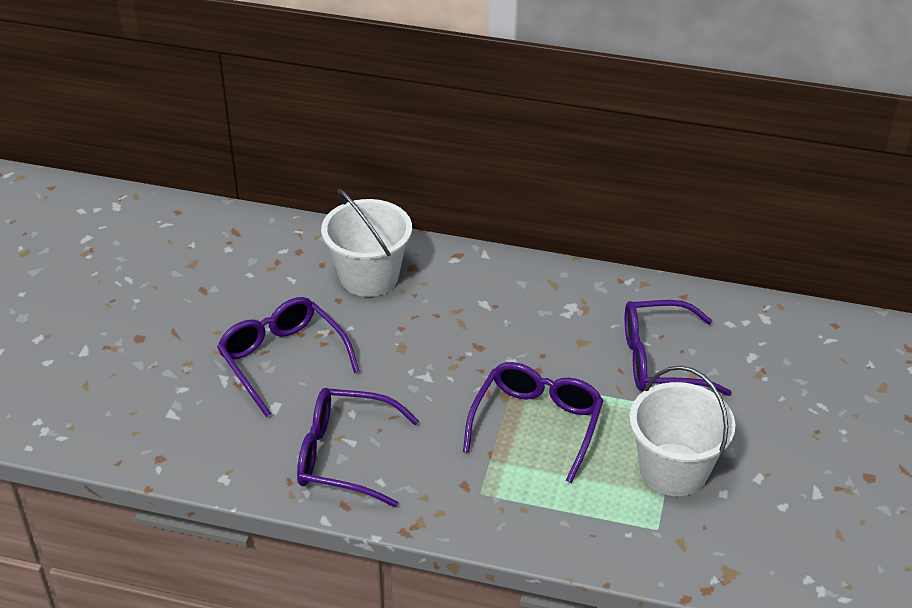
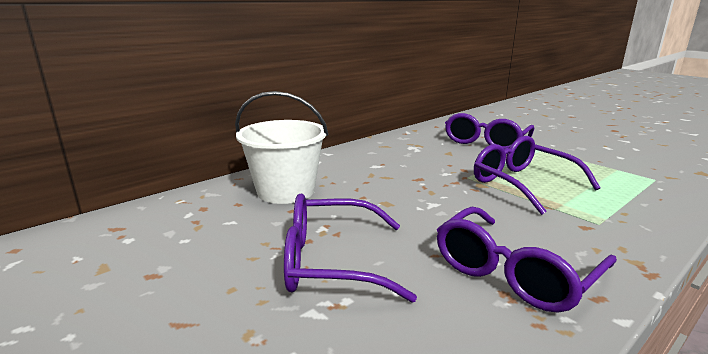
camera: 55 degrees left, 20 degrees down
white bucket [629,366,735,496] -> none

